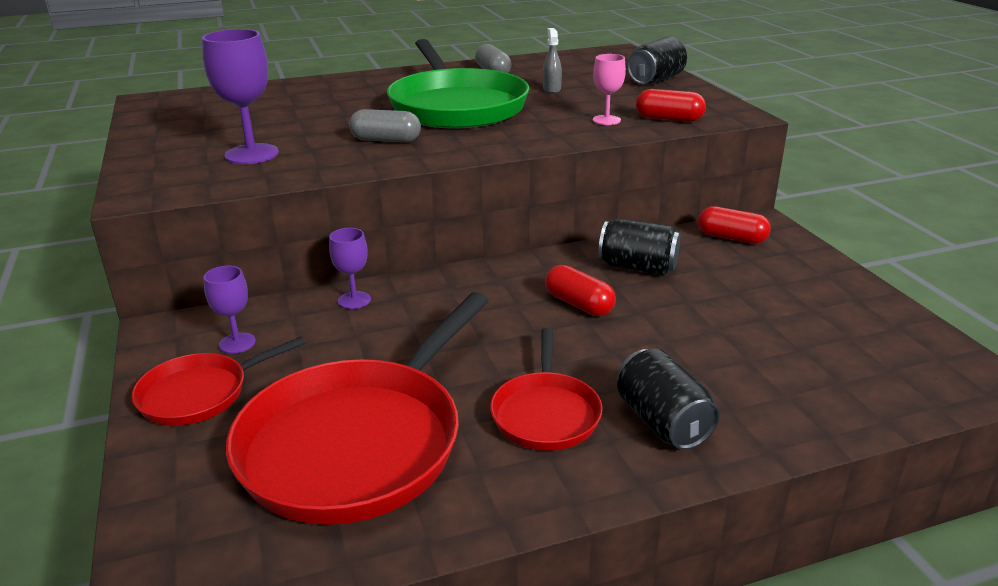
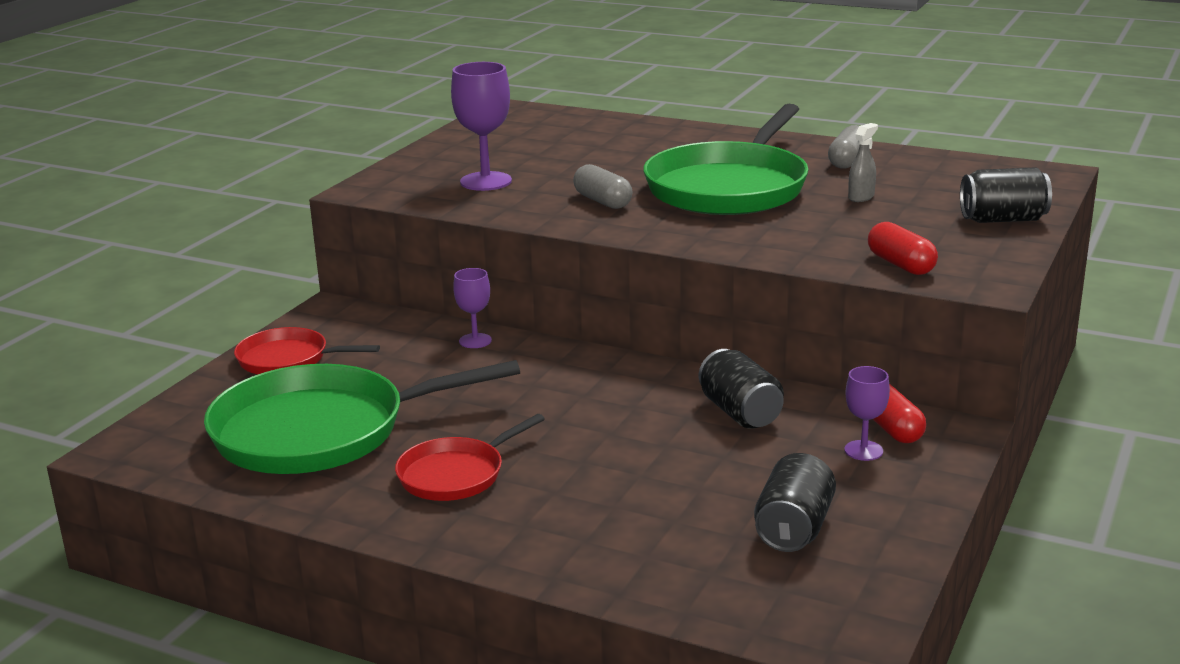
camera: 45 degrees right, 5 degrees down
purple goblet [204,266,256,354] -> purple goblet moved to [844,366,890,461]
red pan [226,292,489,525] -> green pan [204,360,520,474]
red capsule [545,265,616,316] -> none
pink goblet [593,54,626,125] -> none
black can [617,349,720,450] -> black can moved to [754,453,836,552]

